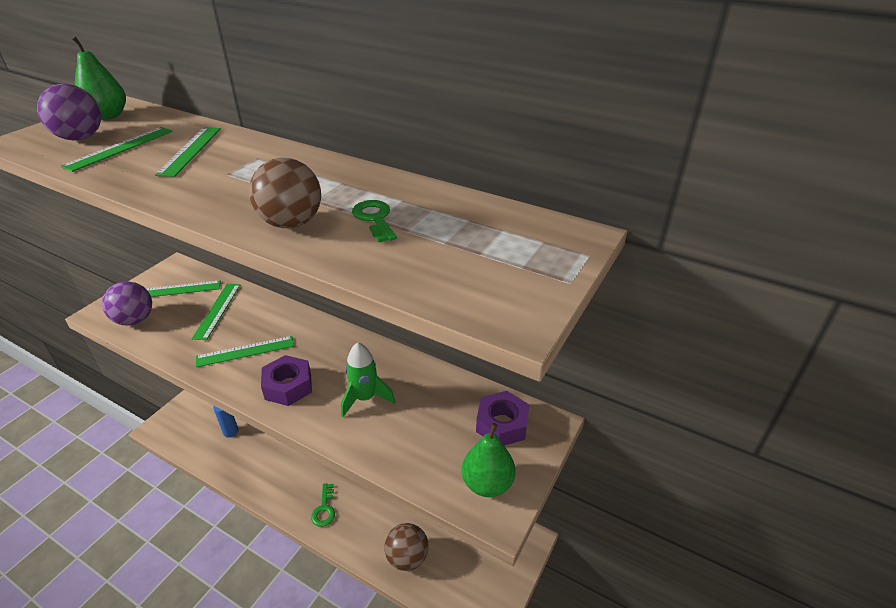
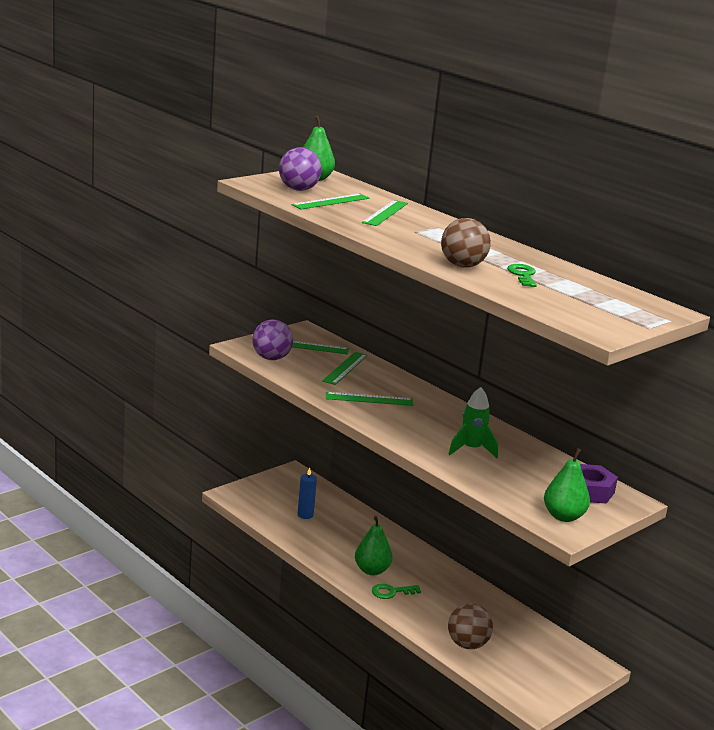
camera: 15 degrees right, 15 degrees down
purple nut [261,355,312,406] -> none
green key [311,483,335,527] -> green key turned 60 degrees clockwise [372,584,421,599]
none -> green pear [355,516,392,575]

